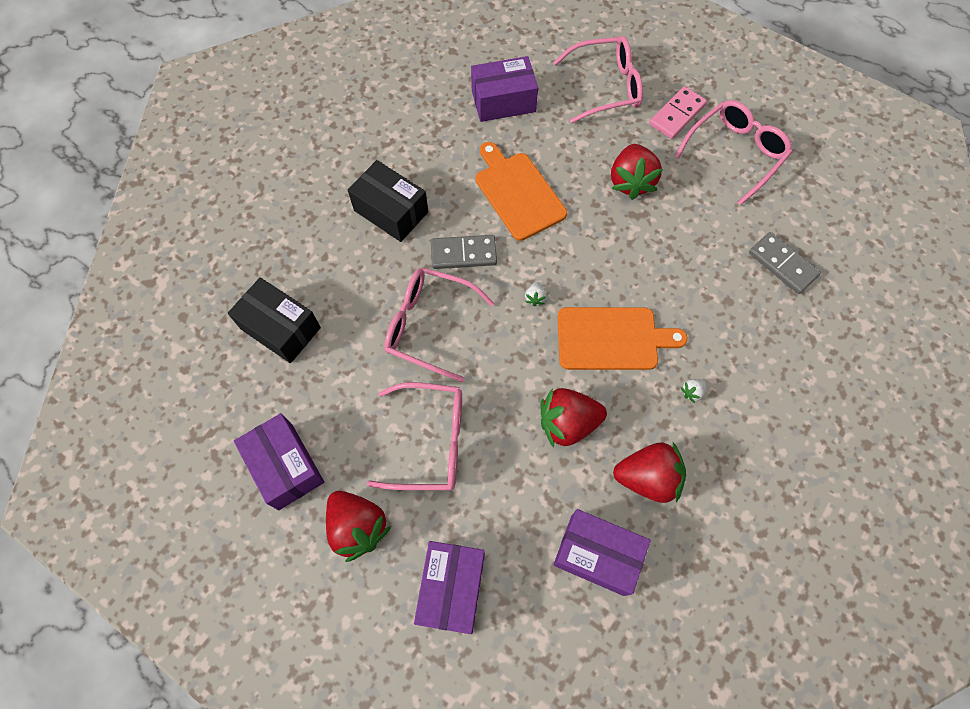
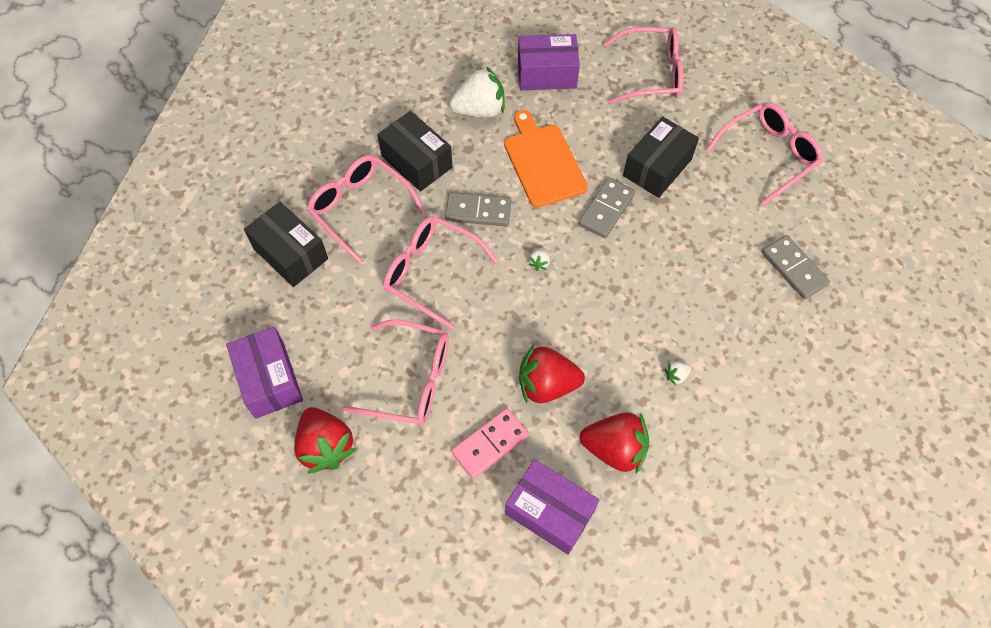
camera: 10 degrees right, 5 degrees down
purple box [414,541,485,634] -> none
orange cutting board [558,307,688,370] -> none
red strawberry [611,144,663,200] -> black box [623,116,699,198]
pink domino [649,86,707,139] -> pink domino moved to [451,408,529,479]
none -> pink glasses [307,155,425,264]
none -> white strawberry [449,66,505,118]
none -> grey domino [579,178,635,238]

